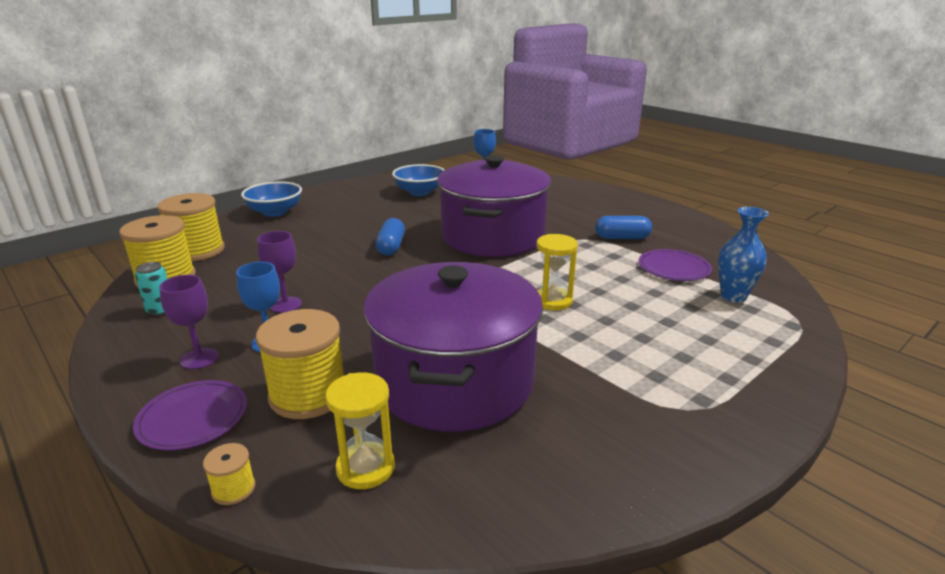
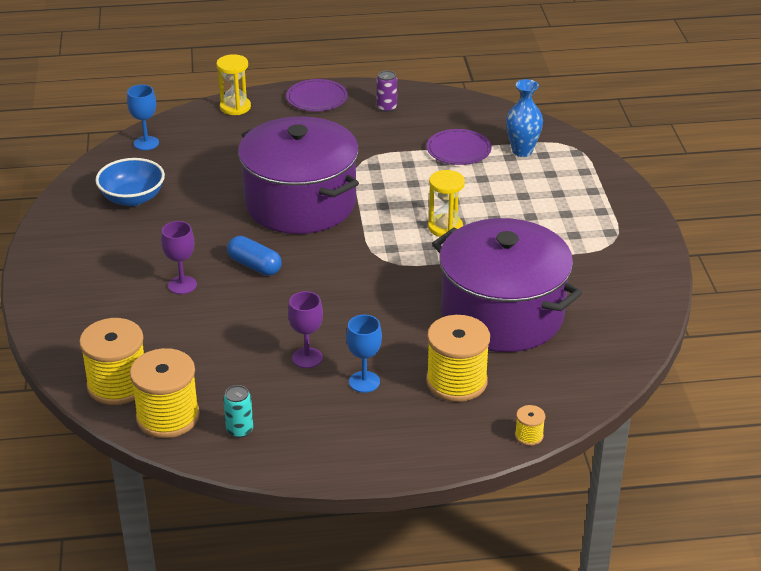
camera: 55 degrees left, 10 degrees up
purple plate [133,380,247,451] -> purple plate moved to [286,79,348,112]
purple goblet [159,275,219,369] -> purple goblet moved to [161,221,197,294]
blue bowl [241,182,302,217] -> none
yellow hourglass [325,372,395,489] -> yellow hourglass moved to [216,54,251,115]
blue capsule [595,216,652,239] -> none
none -> purple can [377,71,397,112]

